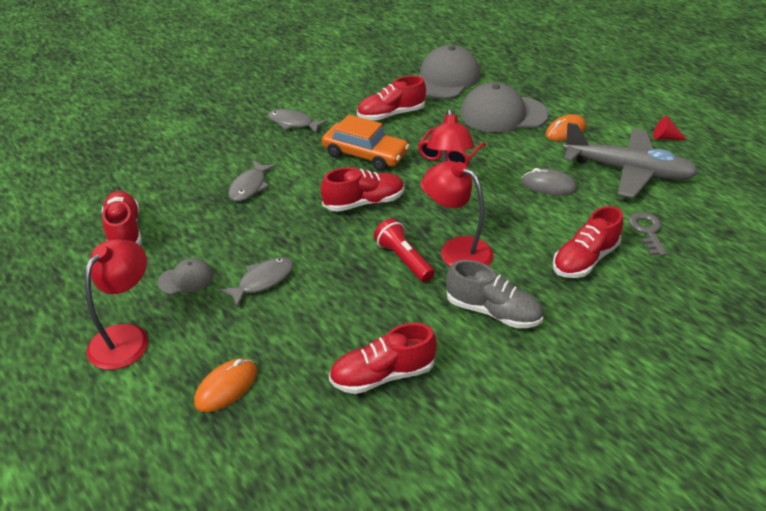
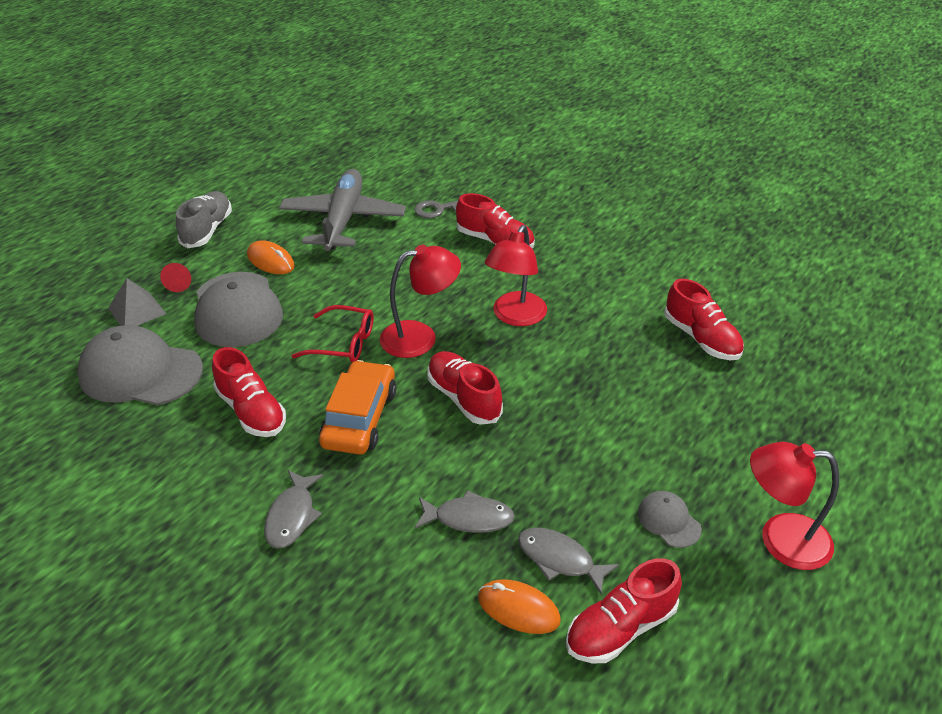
camera: 105 degrees left, 0 degrees up
orange mouse [194,358,257,412] -> orange mouse moved to [478,579,561,634]
grey fish [219,257,294,307] -> grey fish moved to [518,528,619,595]
red flashlight [374,218,435,282] -> none
grey shoe [446,260,543,328] -> grey shoe moved to [176,191,232,248]
grey mouse [521,168,577,196] -> none
red cone [653,116,687,140] -> red cone moved to [160,263,191,292]
none -> grey pyramid [108,278,166,326]

